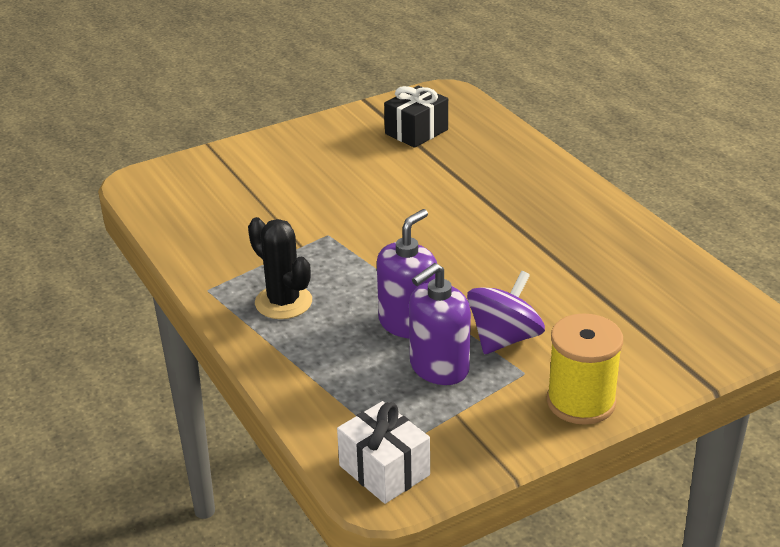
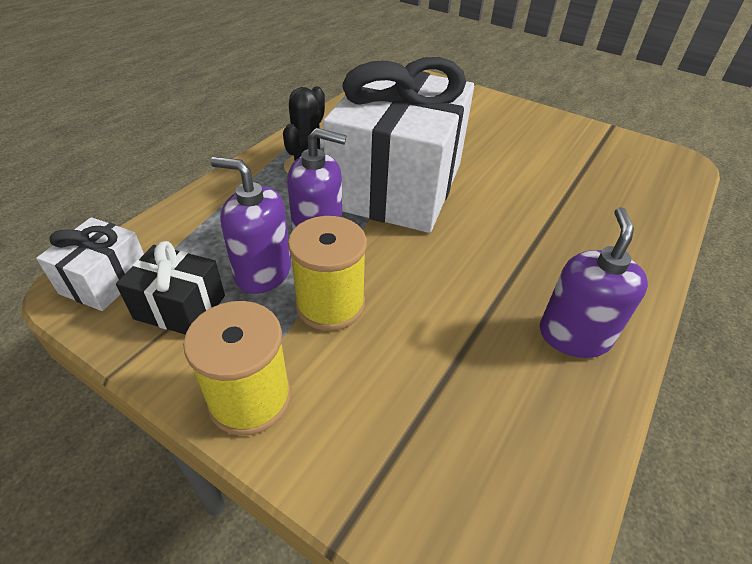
camera: 60 degrees right, 10 degrees up
black gift [384,85,448,148] -> black gift moved to [116,241,225,335]
purple spinning top [467,271,545,354] -> yellow spool [288,216,367,331]
none -> white gift [323,57,474,233]
none -> purple soap dispenser [540,207,648,358]

